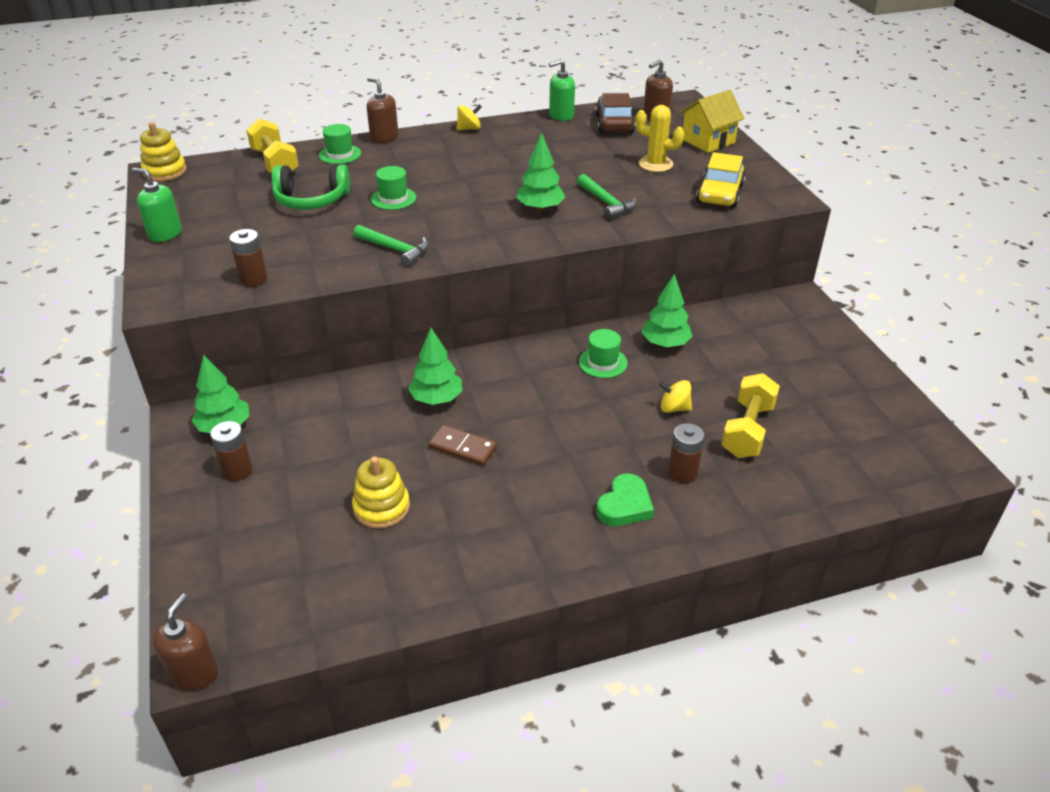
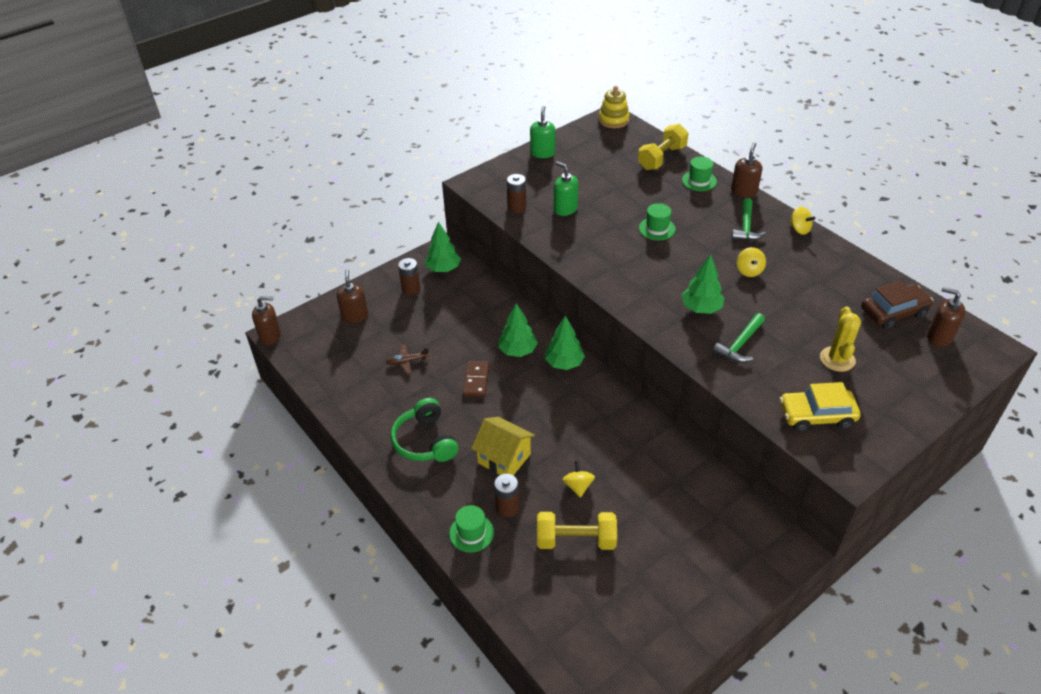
camera: 70 degrees right, 5 degrees up
green headphones [272,165,350,210] -> green headphones moved to [391,398,458,462]
yellow stacking toy [352,456,410,529] -> brown plane [387,344,429,374]
green hammer [354,225,429,267] -> green hammer moved to [732,198,766,241]
green soap dispenser [549,59,575,121] -> green soap dispenser moved to [554,161,579,216]
green hat [579,329,628,378] -> green hat moved to [449,505,494,553]
green heart [596,474,654,526] -> none
green tree [641,274,692,347] -> green tree moved to [545,316,585,370]
yellow house [680,90,745,153] -> yellow house moved to [471,417,535,476]
none -> brown soap dispenser [337,269,368,323]
none -> yellow spinning top [737,247,766,277]

